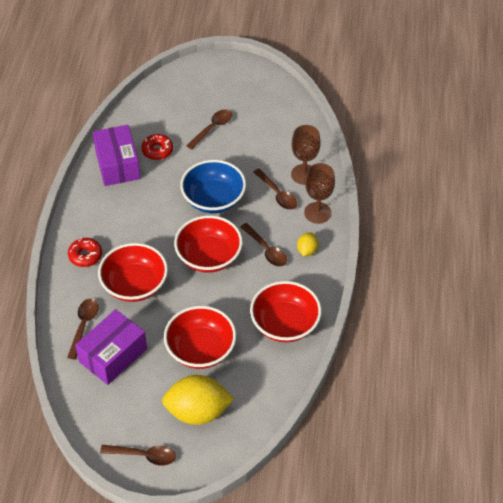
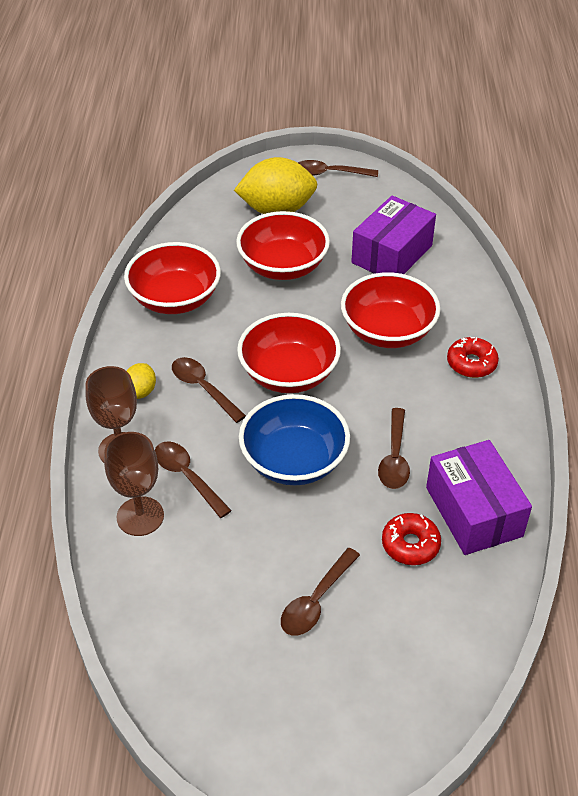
camera: 175 degrees right, 5 degrees down
brown spoon [67,299,99,360] -> brown spoon moved to [378,408,410,489]

